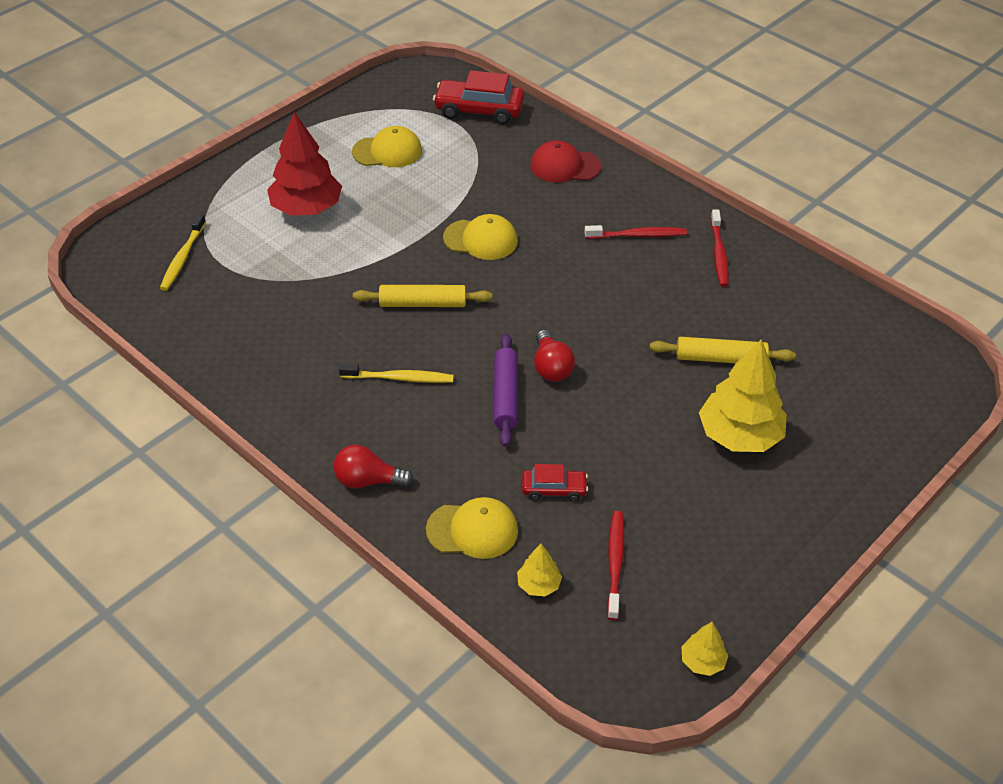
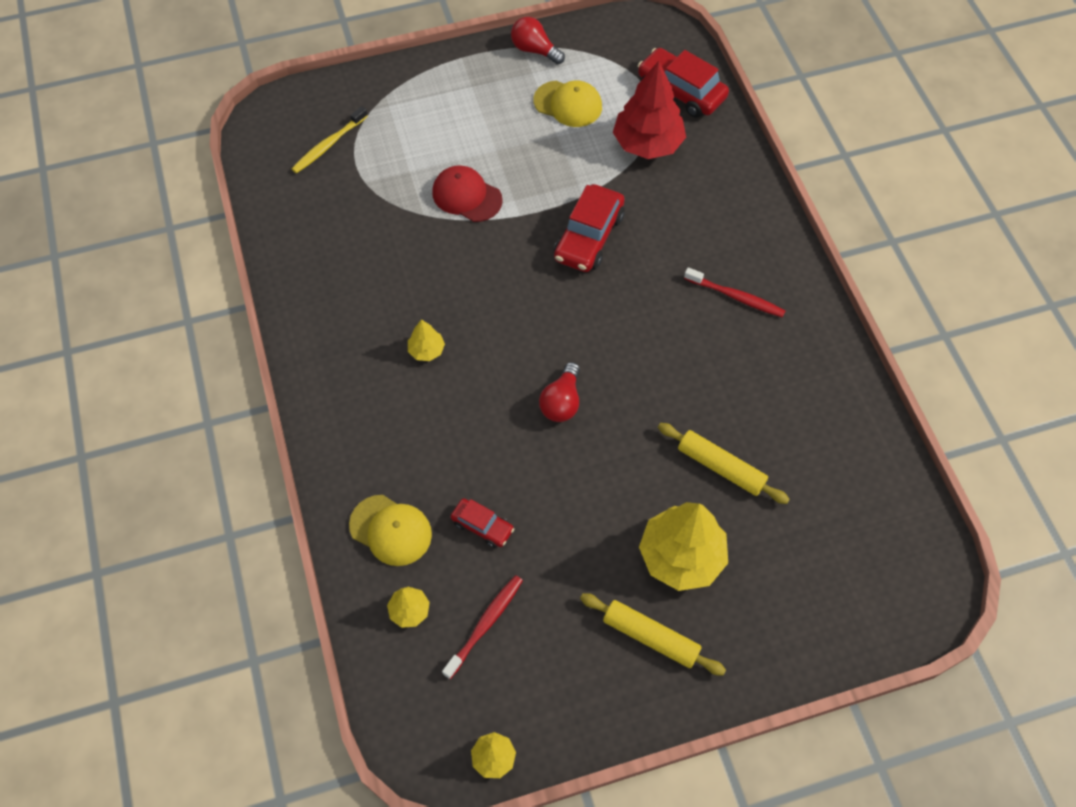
camera: 30 degrees right, 15 degrees up
red tree [267,112,342,216] -> red tree moved to [613,61,686,159]
red light bulb [333,445,414,488] -> red light bulb moved to [511,17,565,64]
yellow toothbrush [339,364,454,383] -> yellow tree [408,319,445,361]
yellow rolling pin [353,285,492,307] -> yellow rolling pin moved to [580,593,726,676]
yellow cap [443,214,518,260] -> red car [554,184,625,272]
purple rolling pin [494,333,518,447] -> none
red cap [530,140,601,183] -> red cap moved to [432,165,503,222]
red toothbrush [711,210,729,287] -> none

